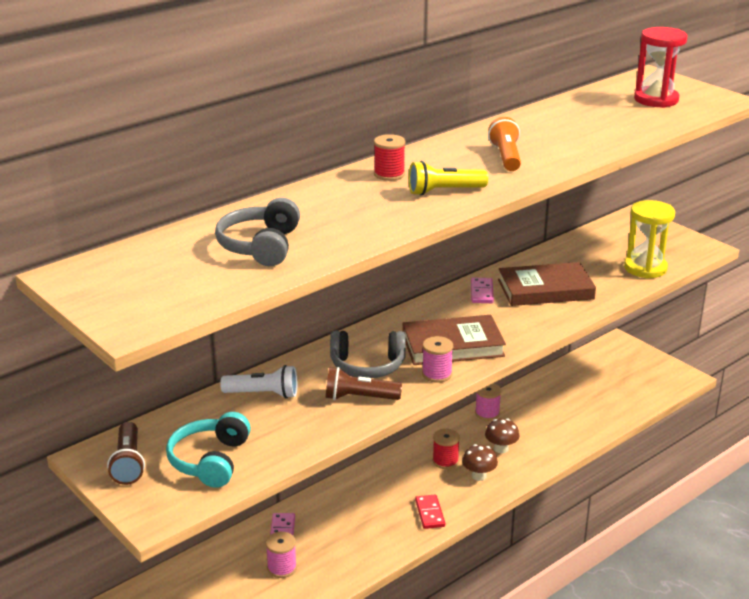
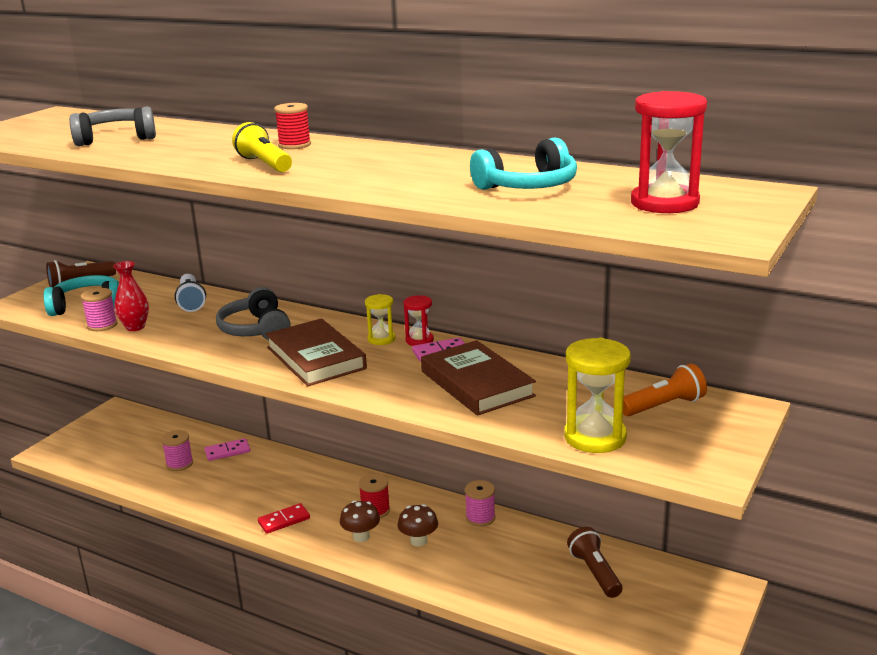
camera: 70 degrees right, 5 degrees down
brown flashlight [326,367,402,400] -> brown flashlight moved to [567,527,622,598]
pink spool [422,336,453,383] -> pink spool moved to [81,288,118,331]
orange flashlight [488,117,521,171] -> orange flashlight moved to [623,363,707,416]
none -> red vase [113,261,149,331]
none -> yellow hourglass [365,294,395,345]
none -> red hourglass [403,295,434,346]
none -> turquoise headphones [470,138,577,190]

